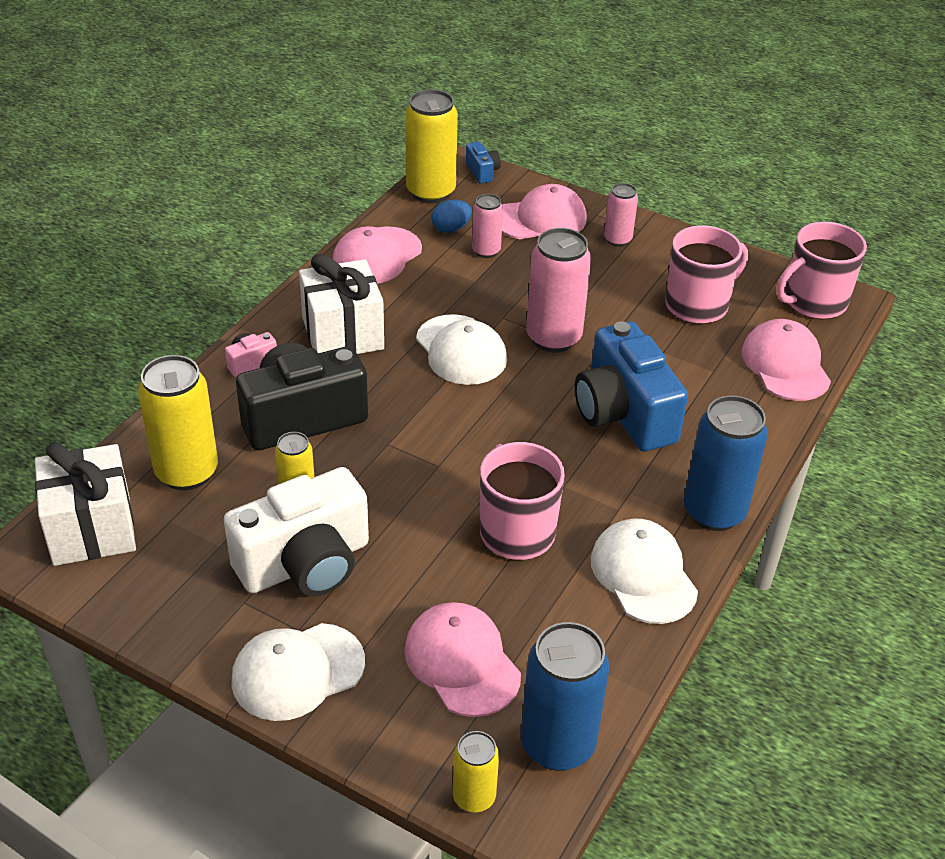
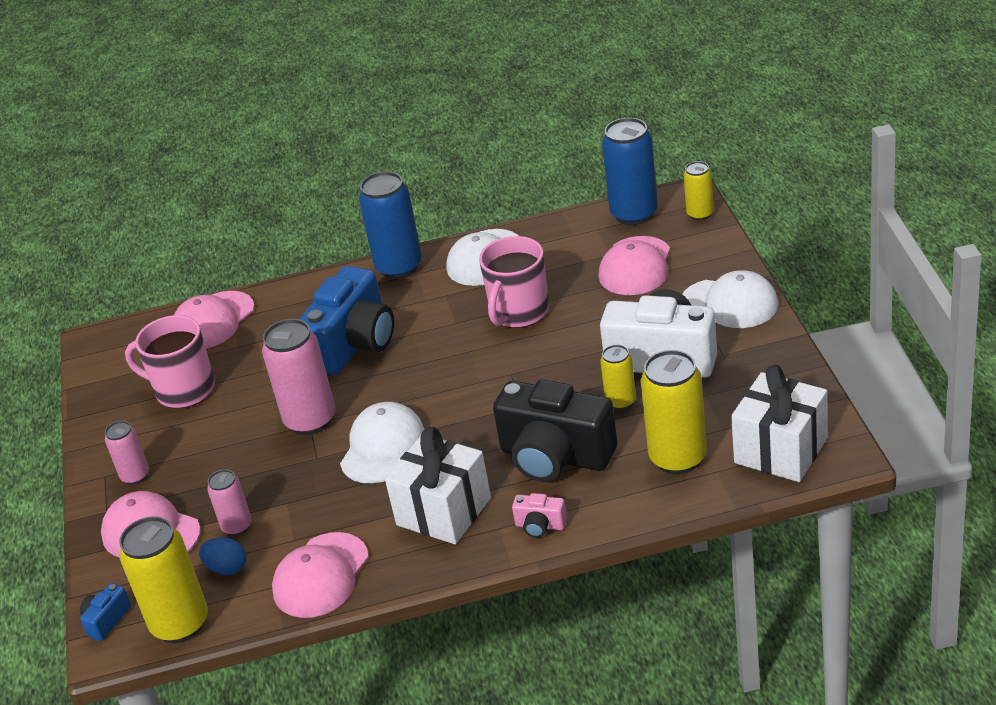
camera: 125 degrees left, 5 degrees down
pink cap [333,226,422,284] -> pink cap turned 120 degrees clockwise [272,532,369,618]
pink mug [777,221,867,319] -> none

